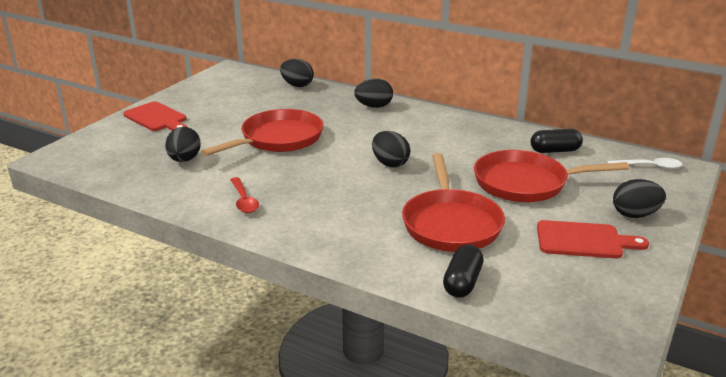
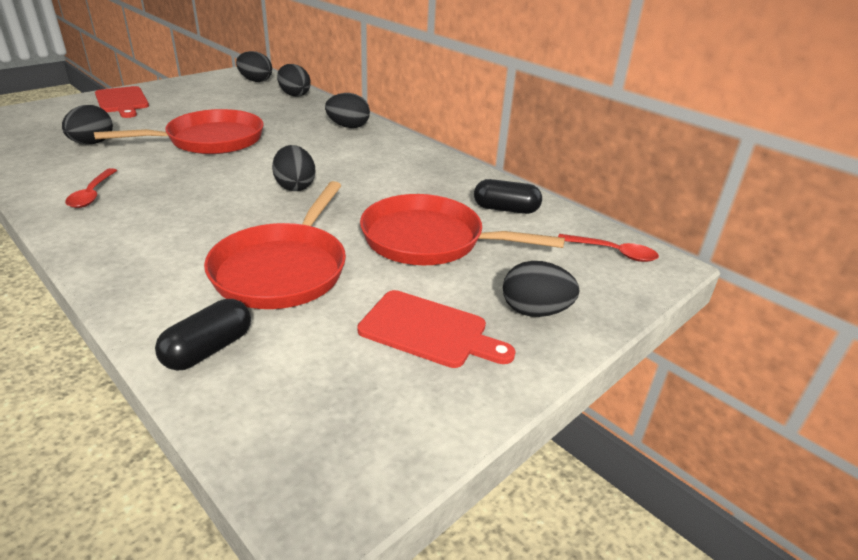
camera: 15 degrees right, 5 degrees up
white spoon [607,158,683,169] -> red spoon [558,234,659,262]
none -> black egg [236,51,272,82]

